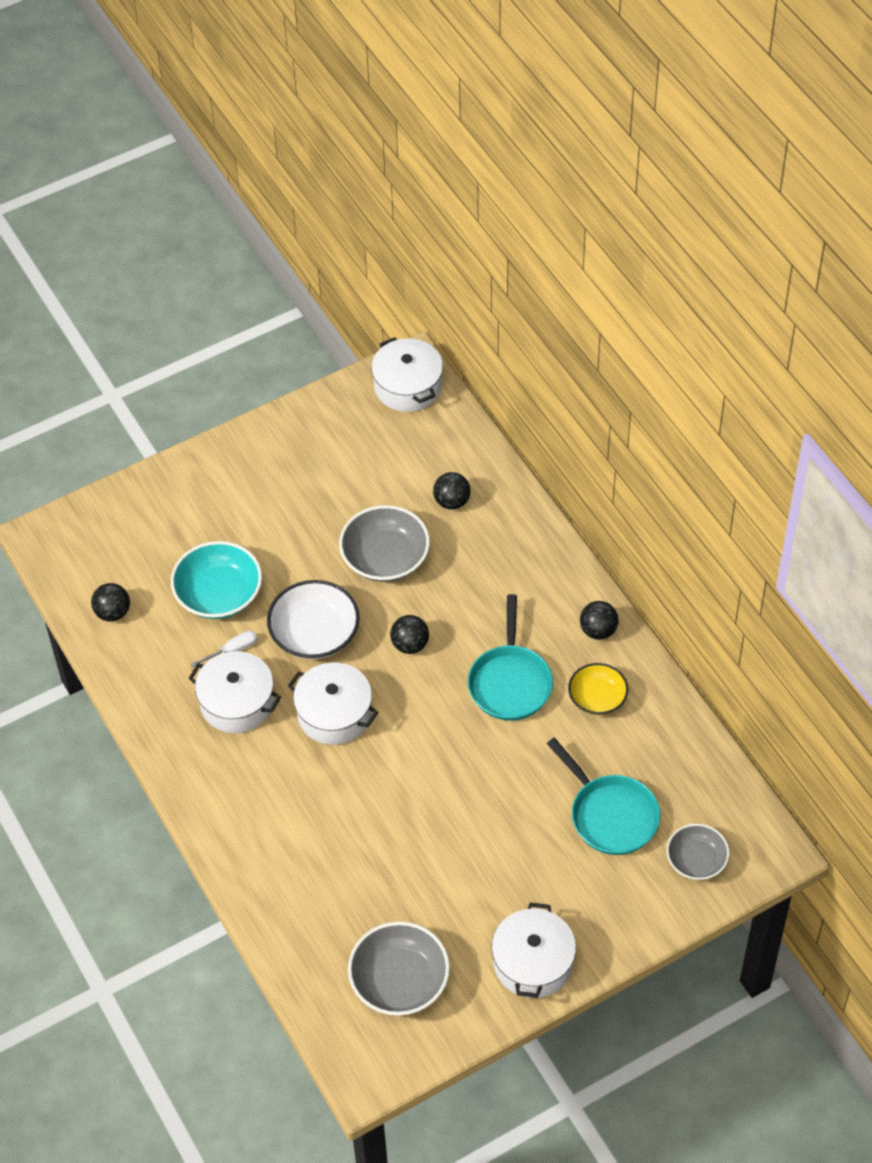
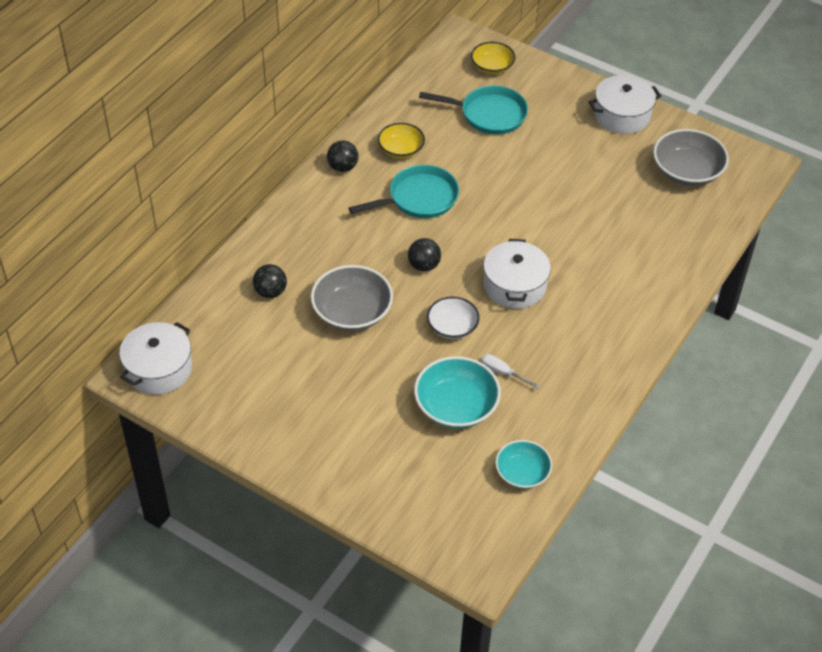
camera: 120 degrees left, 5 degrees down
black ball [91,583,130,621] -> turquoise bowl [495,440,552,489]
white pot [188,651,281,733] -> none
white bowl [267,580,360,660] -> white bowl [427,297,479,339], size x0.64
turquoise pan [547,738,660,855] -> turquoise pan turned 75 degrees clockwise [419,86,528,135]
grey bowl [667,824,729,880] -> yellow bowl [471,42,516,74]

